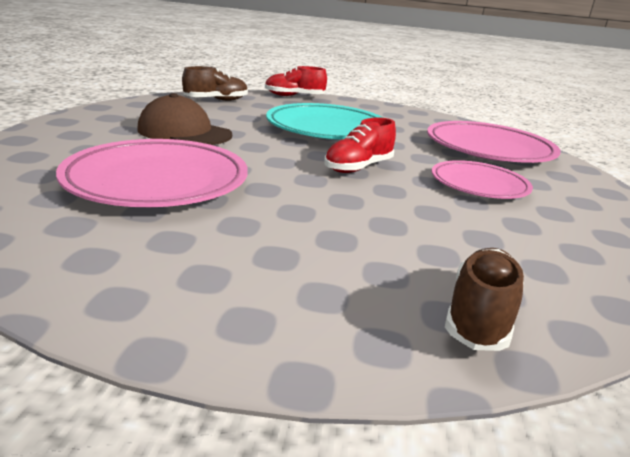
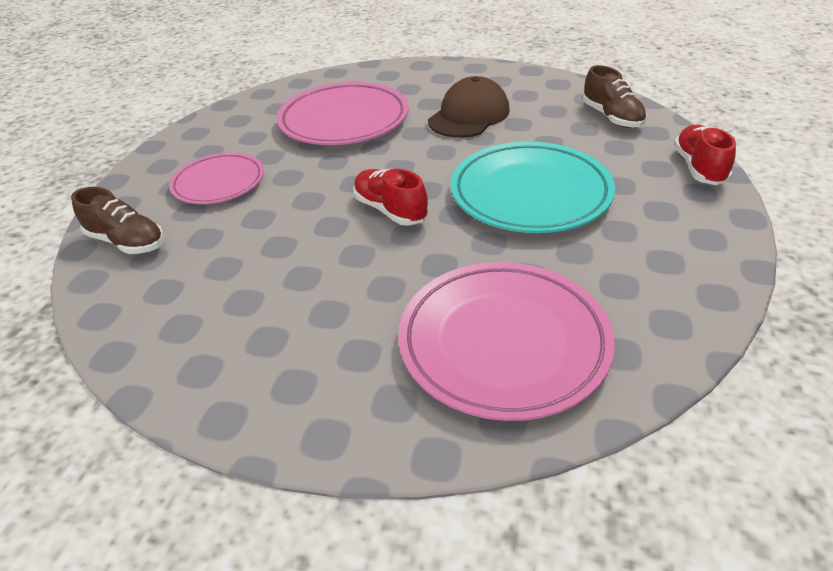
camera: 100 degrees right, 15 degrees up
pink plate [432,160,533,199] -> pink plate moved to [169,153,264,204]

